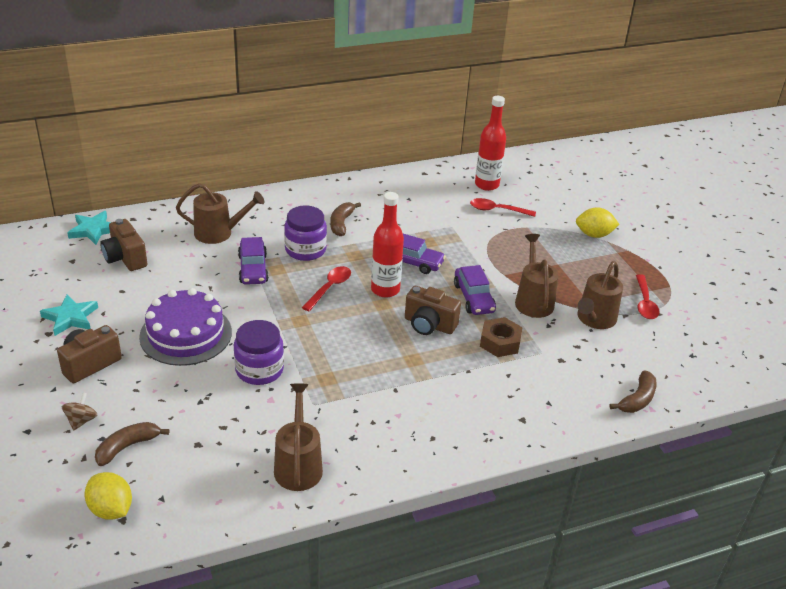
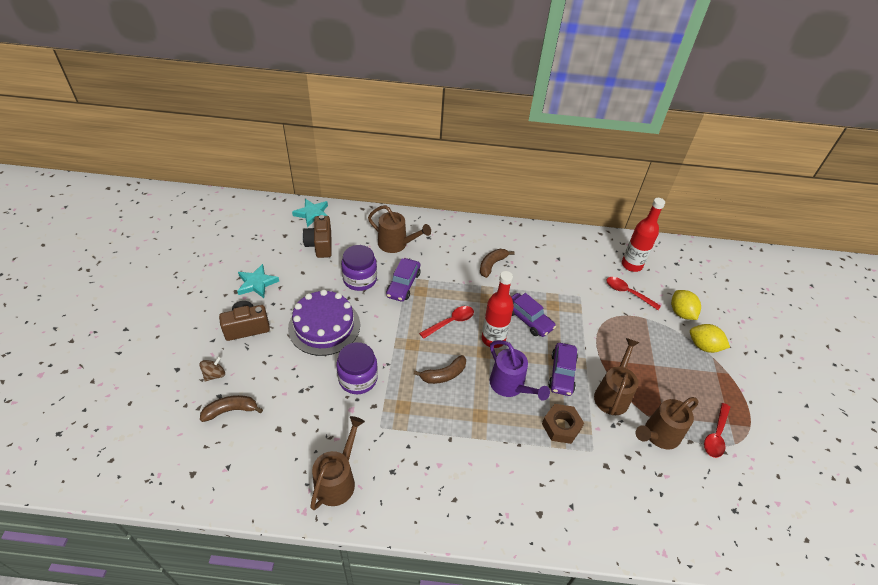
camera: 25 degrees right, 10 degrees up
yellow lemon [84,472,132,520] -> yellow lemon moved to [671,290,701,320]
purple jar [284,205,327,261] -> purple jar moved to [341,245,377,291]
brown camera [405,286,461,335] -> purple watering can [490,340,550,401]
brown banana [609,370,657,413] -> brown banana moved to [414,355,466,384]

